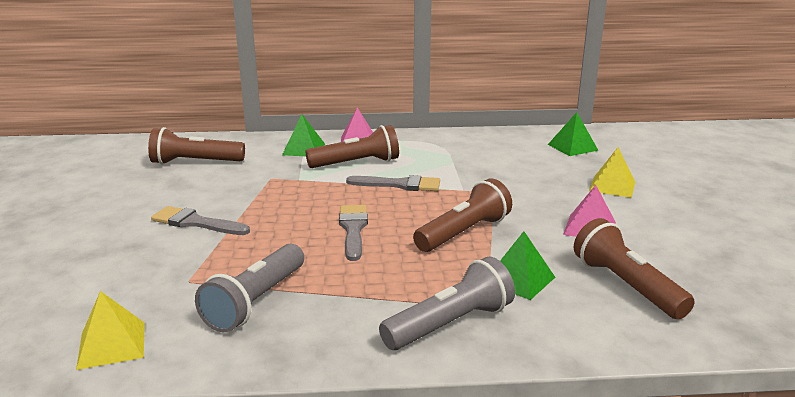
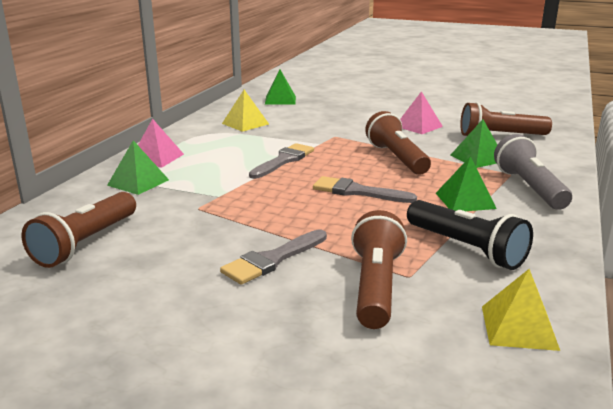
camera: 65 degrees left, 0 degrees up
grey flashlight [195,244,304,332] -> black flashlight [407,200,533,270]
brown flashlight [305,125,399,168] -> brown flashlight moved to [351,210,407,329]
yellow pyramid [589,147,635,198] -> yellow pyramid moved to [222,90,269,132]
none -> green pyramid [436,156,497,211]

